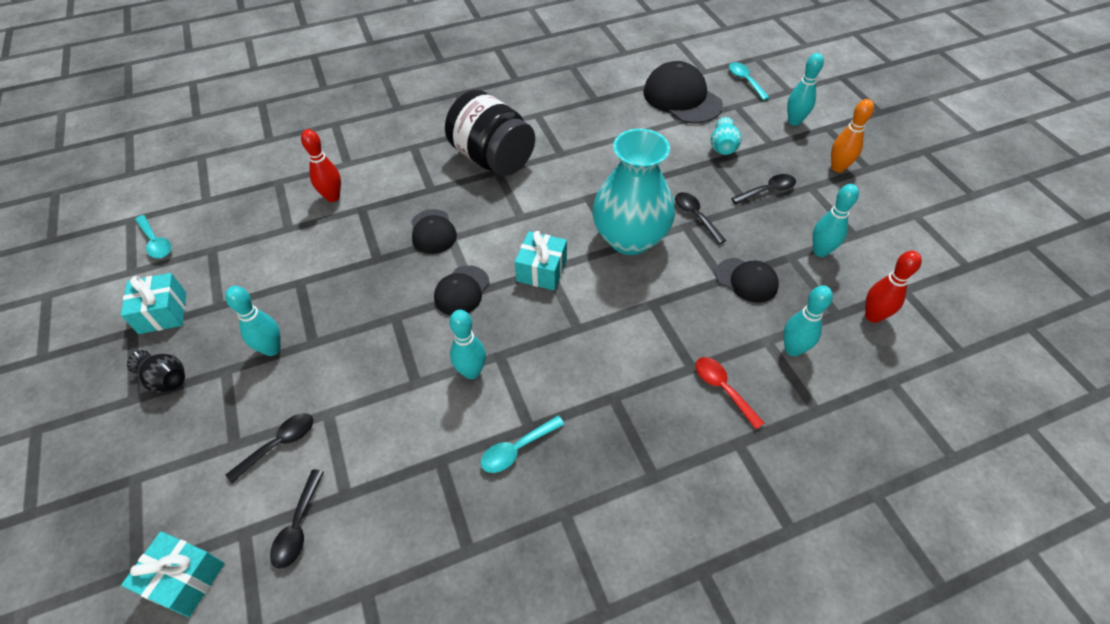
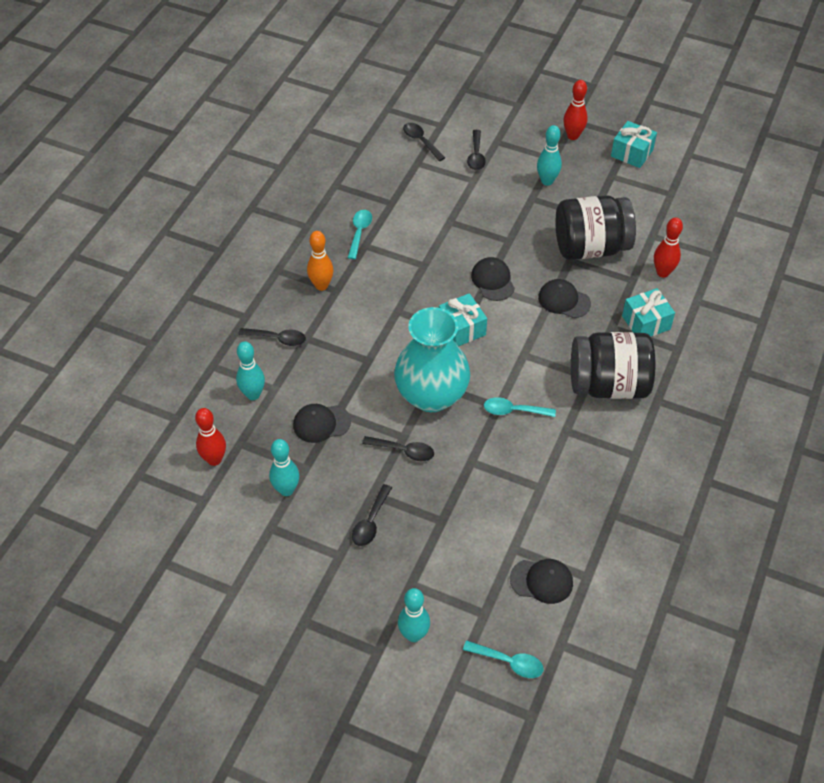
camera: 135 degrees right, 0 degrees up
turquoise gift [121,531,225,617] -> turquoise gift moved to [622,288,675,337]
black vase [127,350,185,393] -> red bowling pin [563,80,588,140]
turquoise spoon [135,215,171,258] -> turquoise spoon moved to [484,397,556,417]
turquoise bowling pin [449,310,486,379] -> none
black cap [643,61,723,123] -> black cap [510,559,573,604], size x0.58
red spoon [696,357,764,429] -> black spoon [238,328,306,346]
turquoise vase [711,117,742,155] -> none
orange bowling pin [831,99,874,173] -> orange bowling pin moved to [307,231,334,291]
none -> black jar [556,195,636,260]

